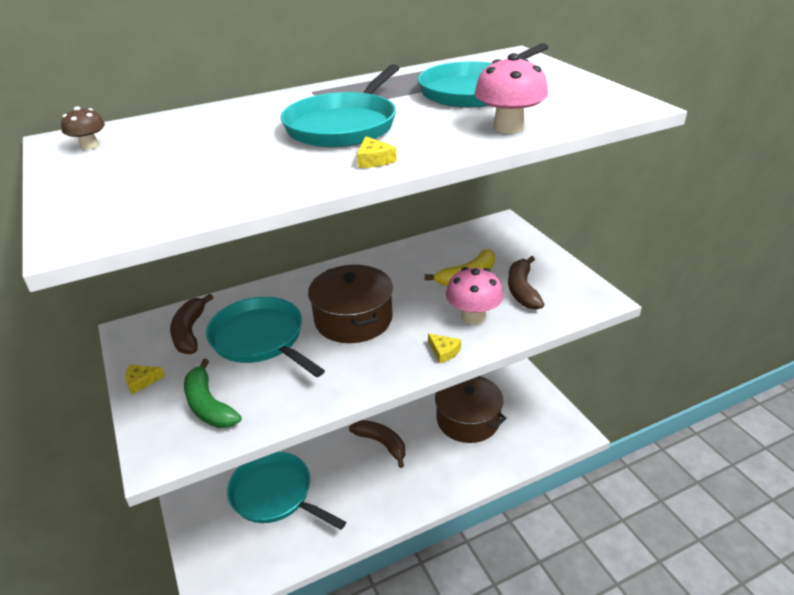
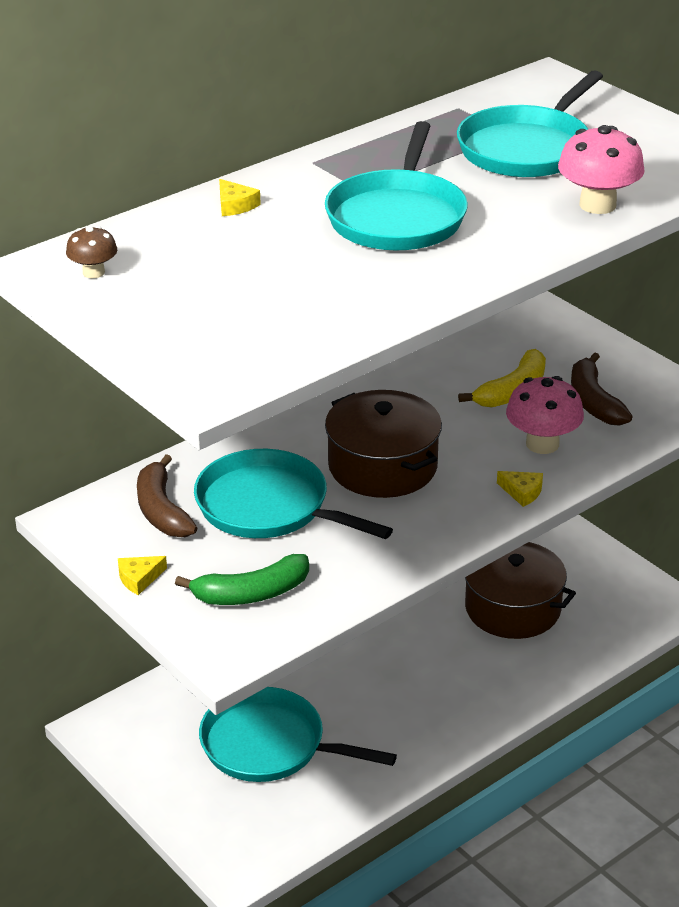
camera: 15 degrees left, 0 degrees up
green banana [184,359,241,428] -> green banana turned 60 degrees counterclockwise [175,554,309,605]
brown banana [349,420,405,468] -> none
yellow cheese [357,136,397,168] -> yellow cheese moved to [219,179,261,216]

